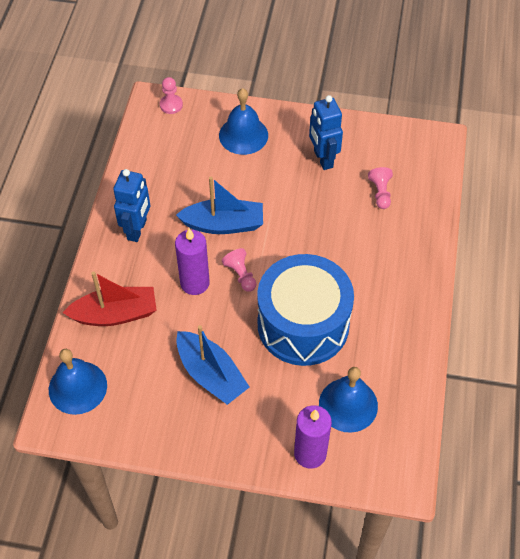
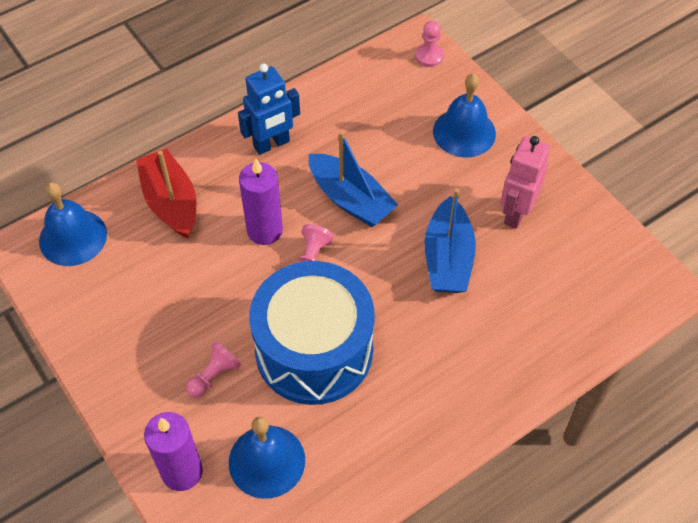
camera: 45 degrees right, 0 degrees up
red boat [63,271,157,326] -> red boat turned 150 degrees counterclockwise [136,148,196,238]
blue boat [176,325,249,405] -> blue boat moved to [424,189,476,293]
blue robot [309,95,343,170] -> pink robot [500,136,550,229]
pink pawn [368,167,393,209] -> pink pawn moved to [186,341,241,398]

